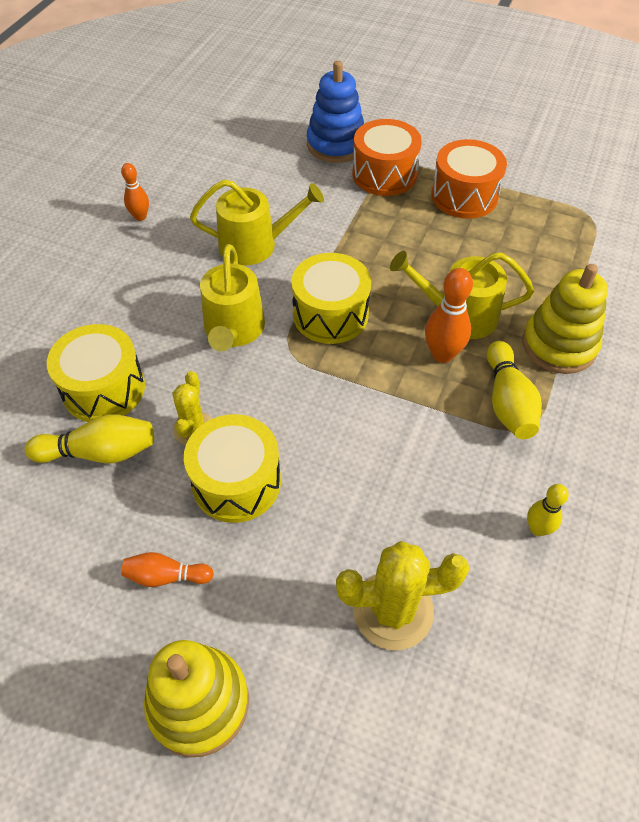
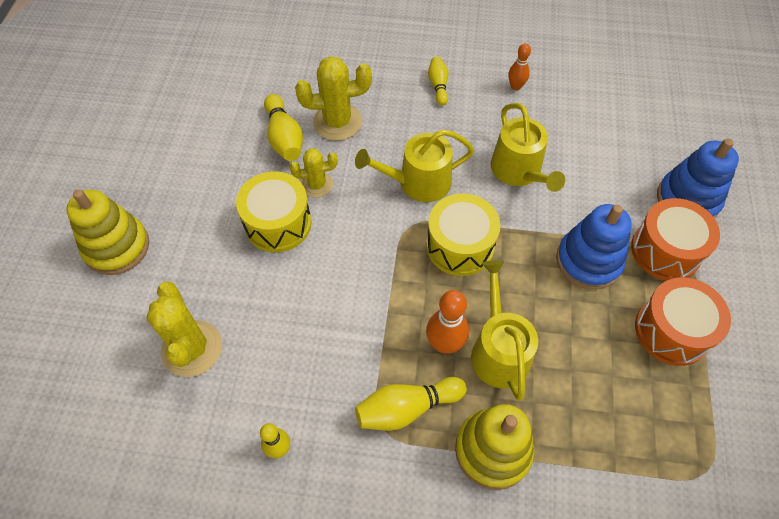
camera: 75 degrees right, 5 degrees up
yellow drum [47,324,145,422] -> yellow cactus [295,56,372,141]
orange bowling pin [121,552,214,587] -> none
none -> yellow bowling pin [428,57,449,106]
none -> blue stacking toy [556,204,632,290]

